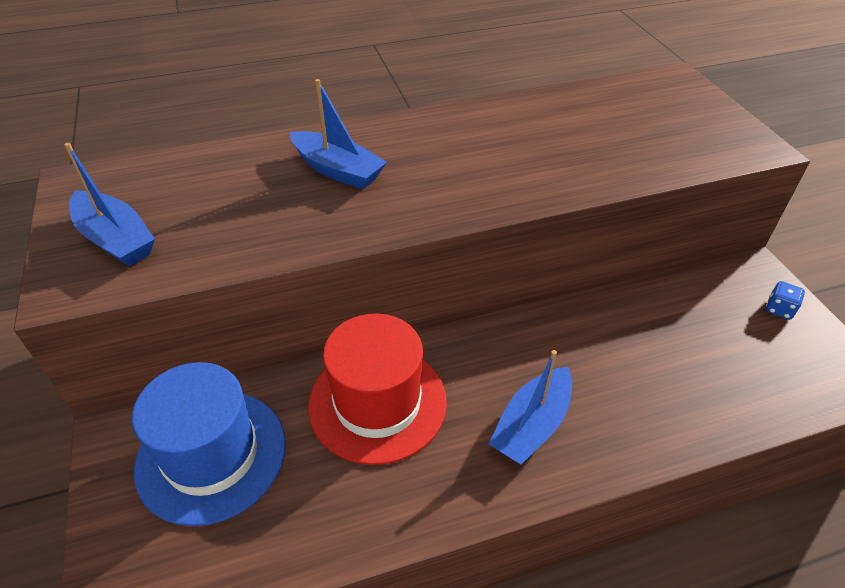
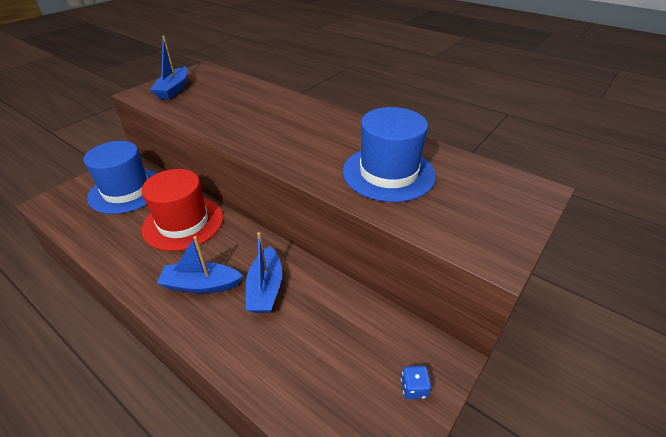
camera: 55 degrees right, 5 degrees down
blue boat [290,79,387,189] -> blue boat moved to [246,232,282,313]
none -> blue hat [343,107,436,202]

